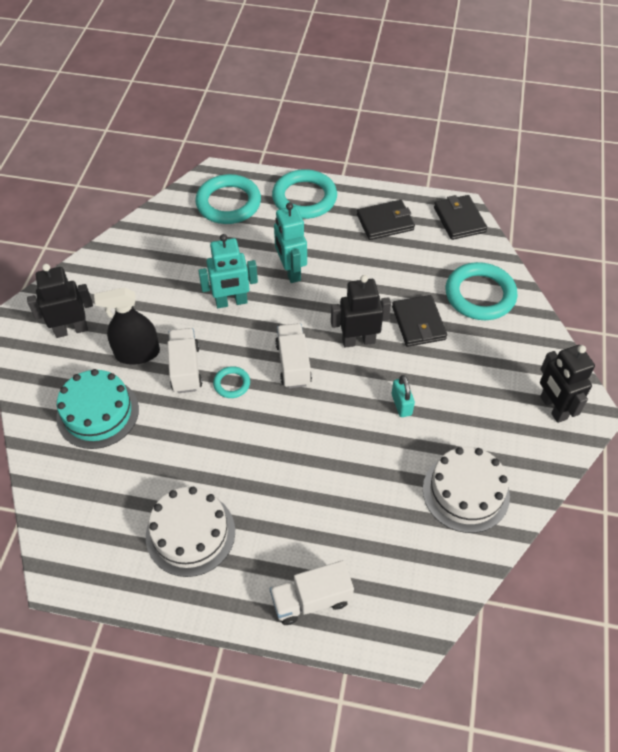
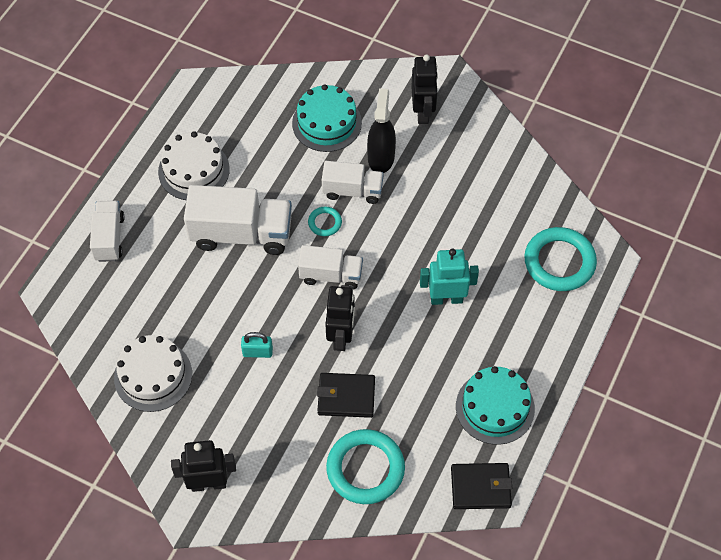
camera: 105 degrees right, 5 degrees up
turquoise robot [198,234,258,308] -> none
turquoise ring [272,169,337,219] -> none
black wallet [357,200,415,240] -> turquoise cake [456,366,535,445]
none -> white truck [184,185,292,255]

